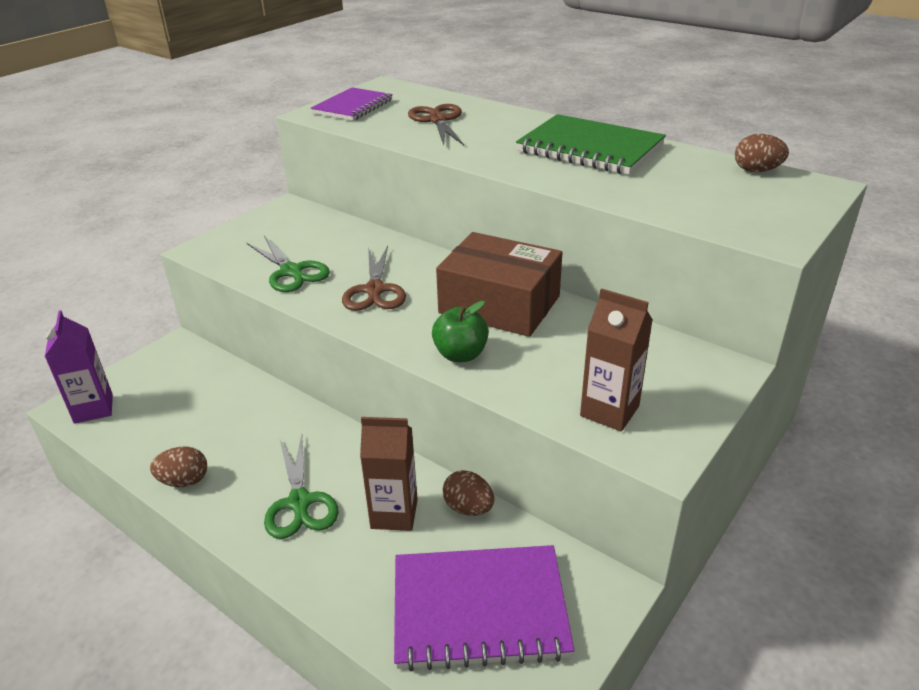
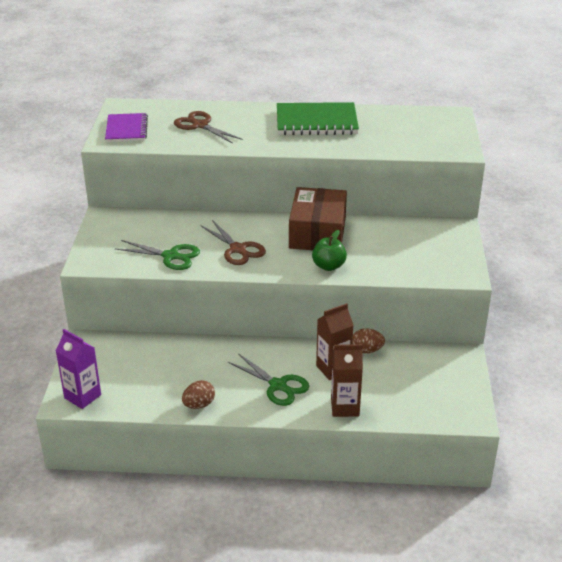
camera: 35 degrees left, 0 degrees up
purple notebook [394,545,574,671] -> none
brown box [436,232,563,337] -> brown box turned 75 degrees counterclockwise [289,187,347,251]
brown carton [580,288,653,432] -> brown carton moved to [331,344,363,417]
brown egg [735,134,789,172] -> none

